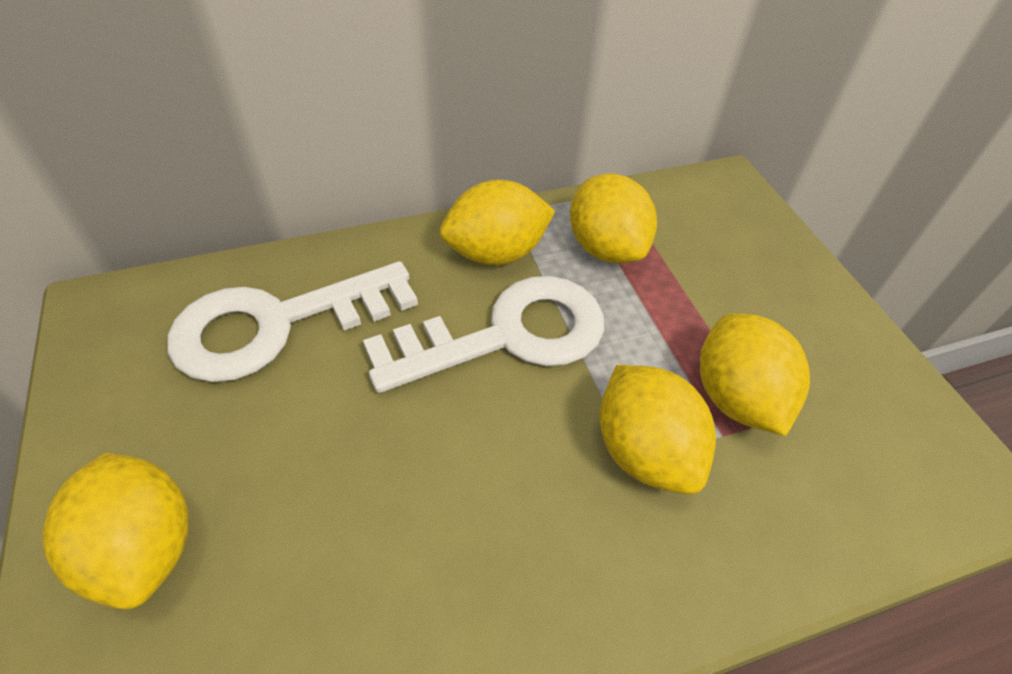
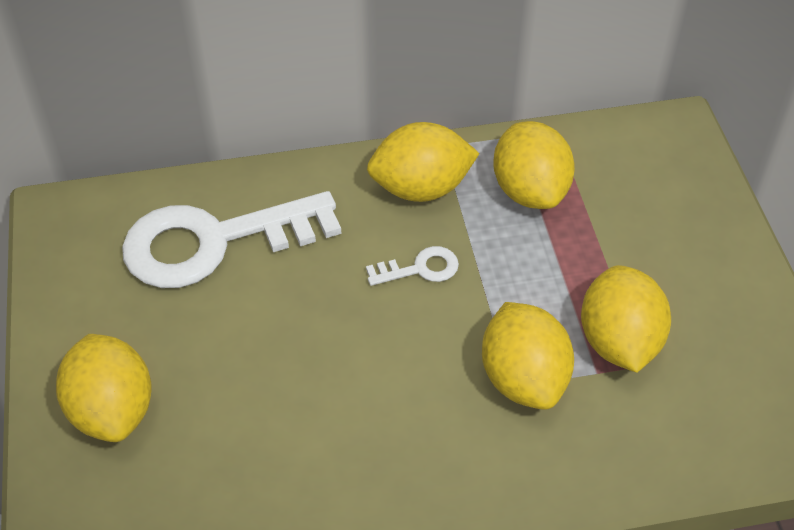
camera: 10 degrees right, 0 degrees up
white key [363,276,604,393] -> white key [366,246,459,286], size x0.42

